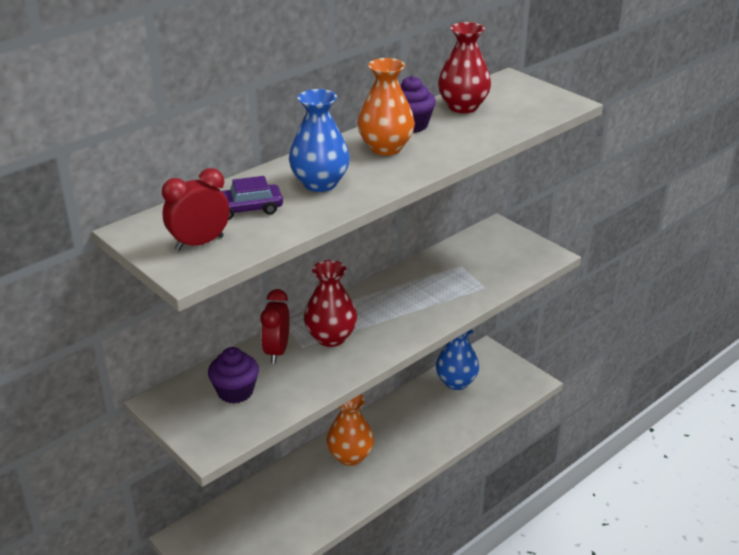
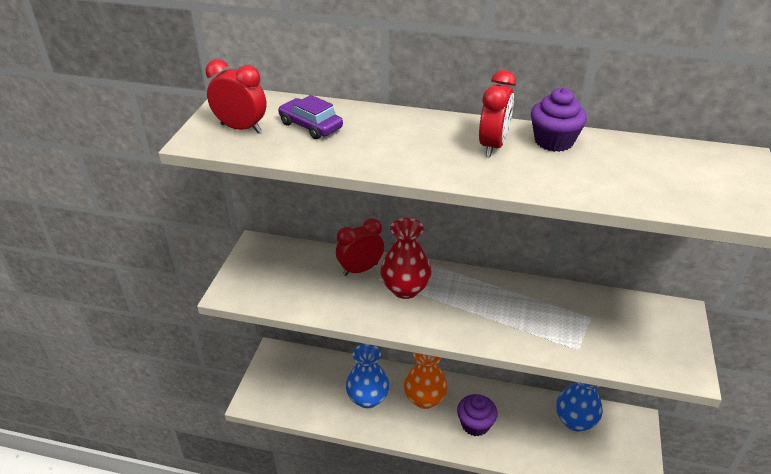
camera: 55 degrees right, 5 degrees up
purple cupcake [208,347,259,404] -> purple cupcake moved to [457,394,498,436]
blue vase [289,89,350,192] -> blue vase moved to [346,344,389,408]
orange vase [358,58,415,156] -> red clock [479,70,516,157]
red vase [438,22,491,113] -> none

